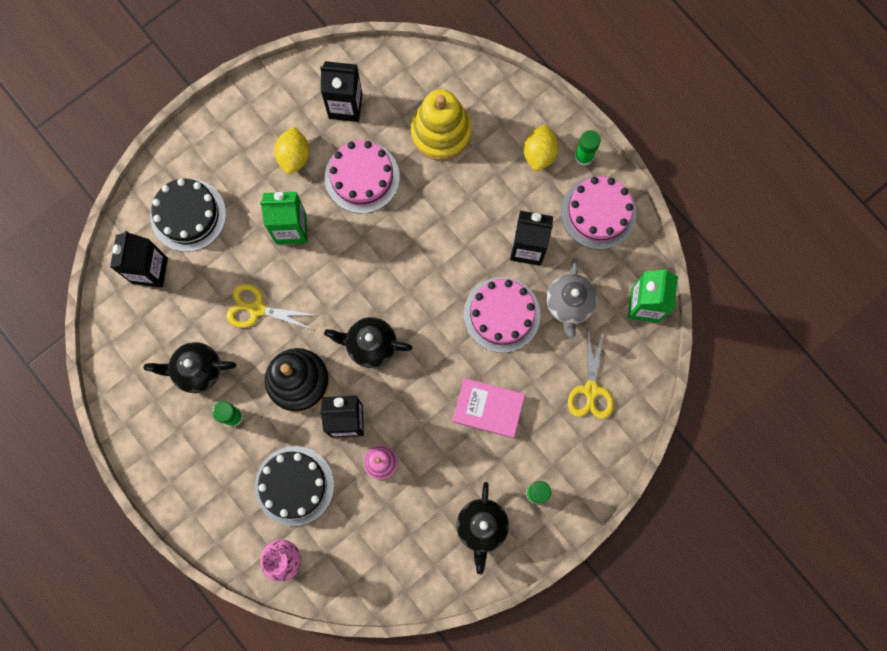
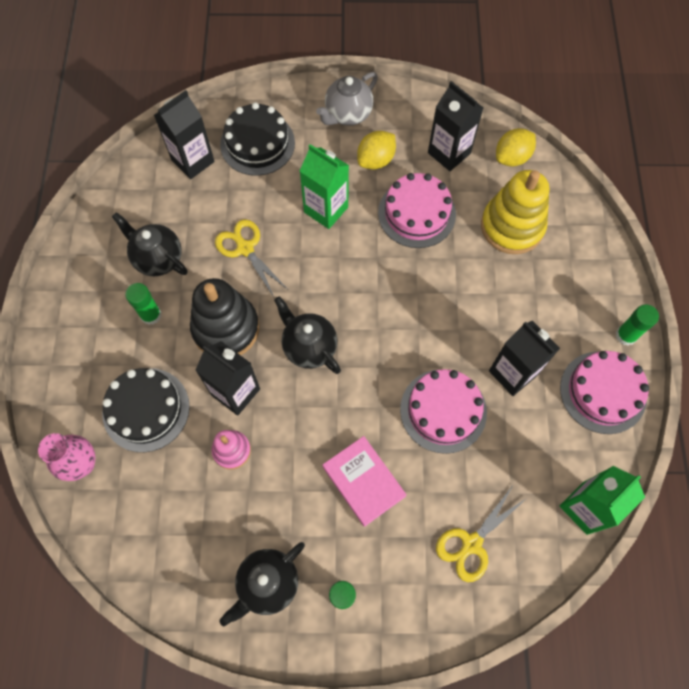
camera: 40 degrees right, 10 degrees down
yellow lemon [524,124,559,171] -> yellow lemon moved to [496,128,536,167]
grey teapot [546,258,597,340] -> grey teapot moved to [316,72,378,125]

